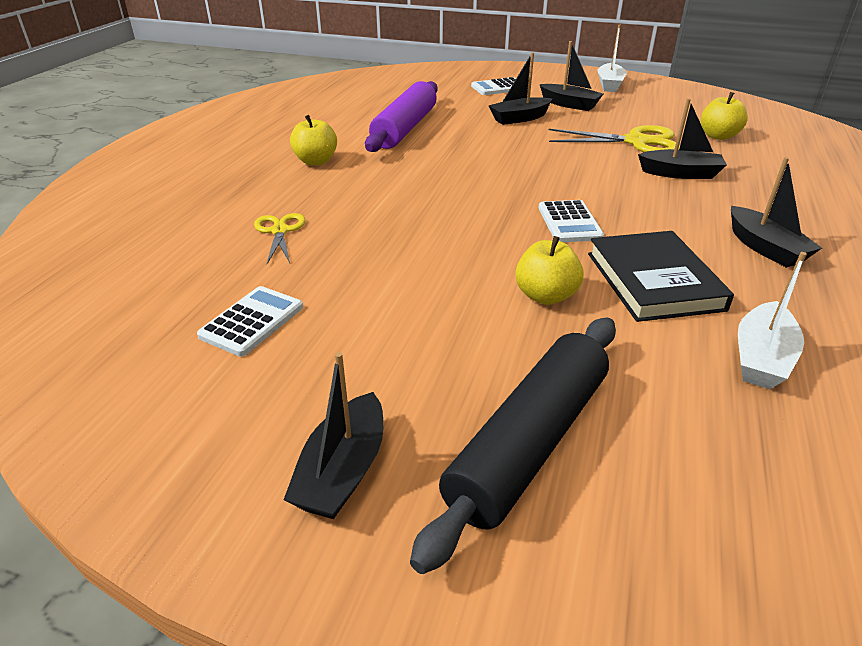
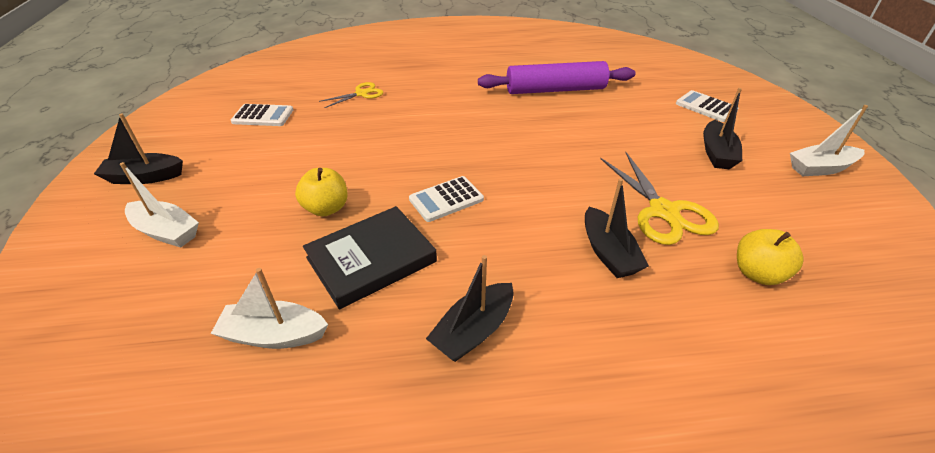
camera: 65 degrees right, 5 degrees up
yellow apple [290,115,337,166] -> none
black rolling pin [410,318,616,574] -> white boat [120,162,199,248]
black boat [489,52,552,125] -> none

